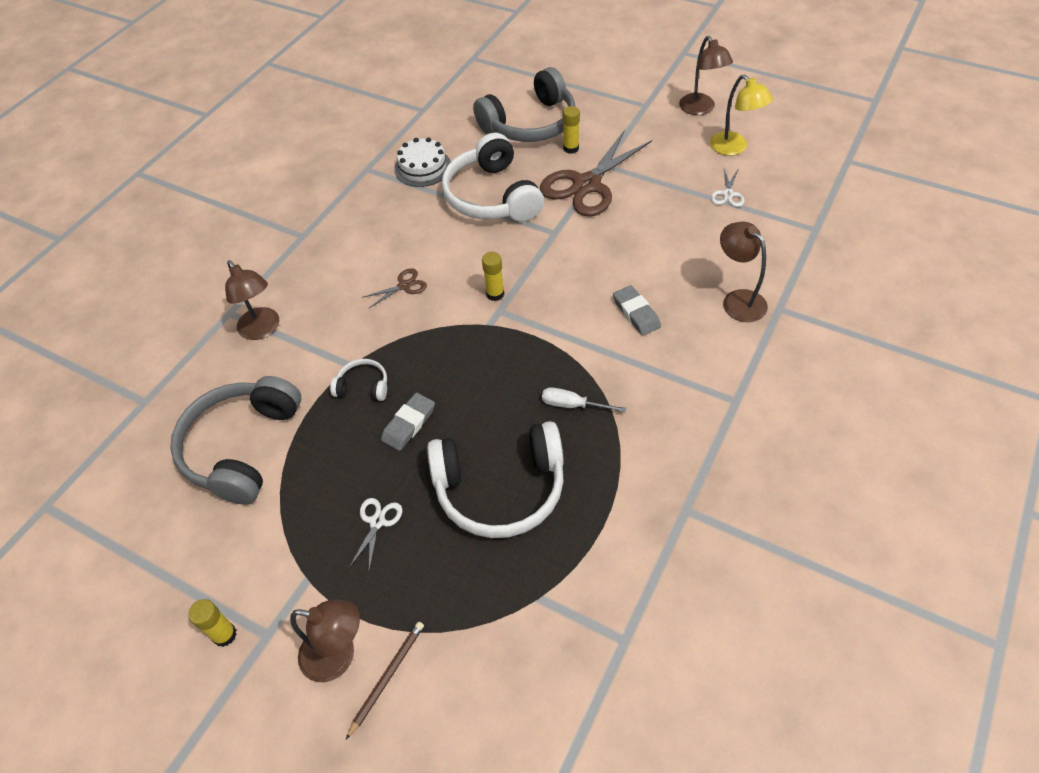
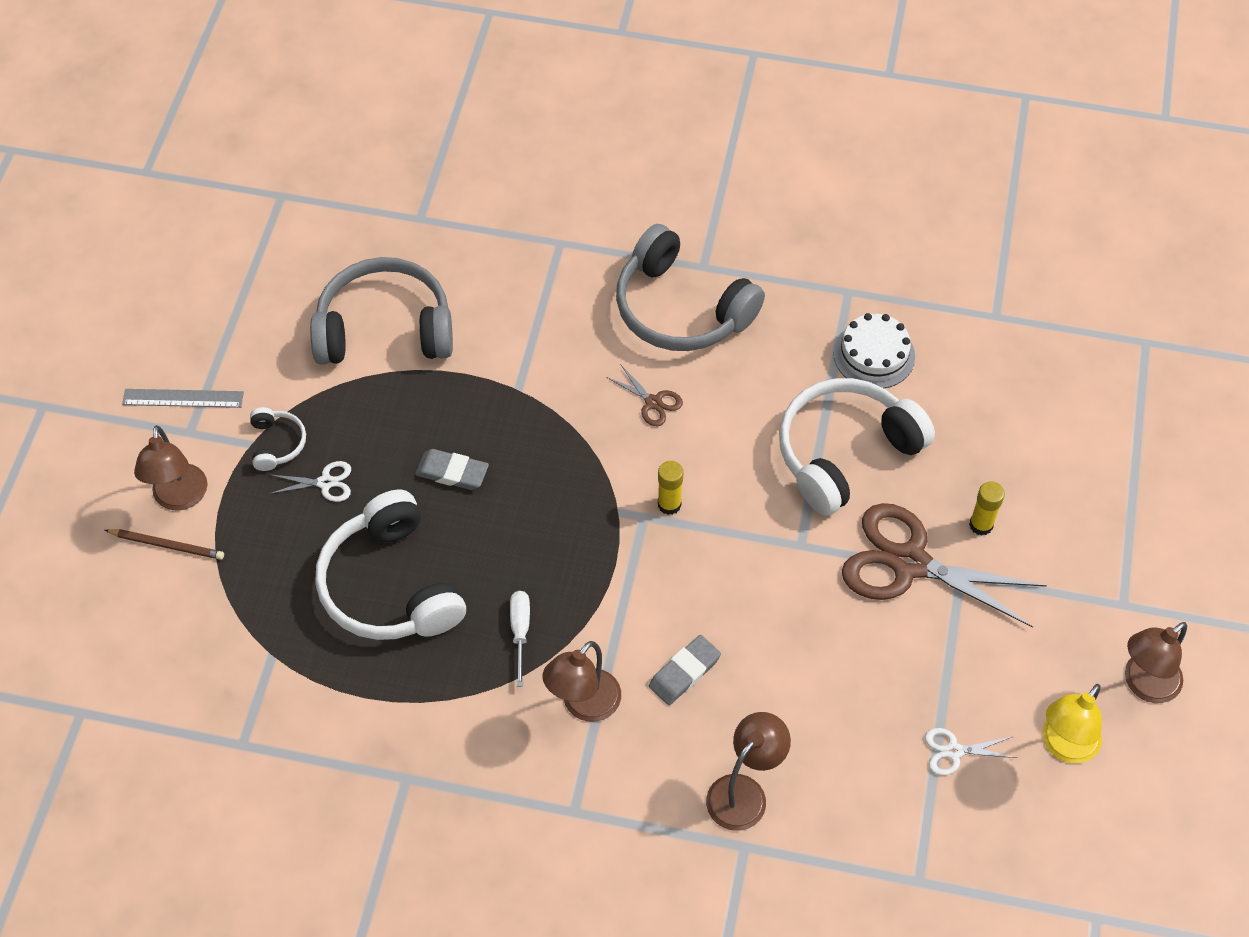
camera: 70 degrees right, 5 degrees up
yellow glue stick [188,599,237,647] -> grey ruler [122,389,244,408]
brown lamp [225,260,279,340] -> brown lamp moved to [542,641,621,722]
white headphones [330,359,387,401] -> white headphones moved to [250,407,306,471]
grey headphones [473,67,575,142] -> grey headphones moved to [616,224,765,351]

